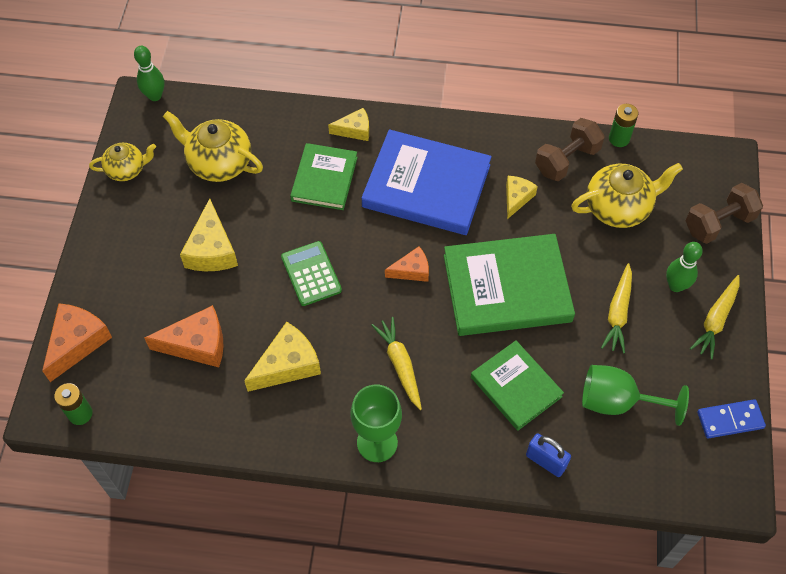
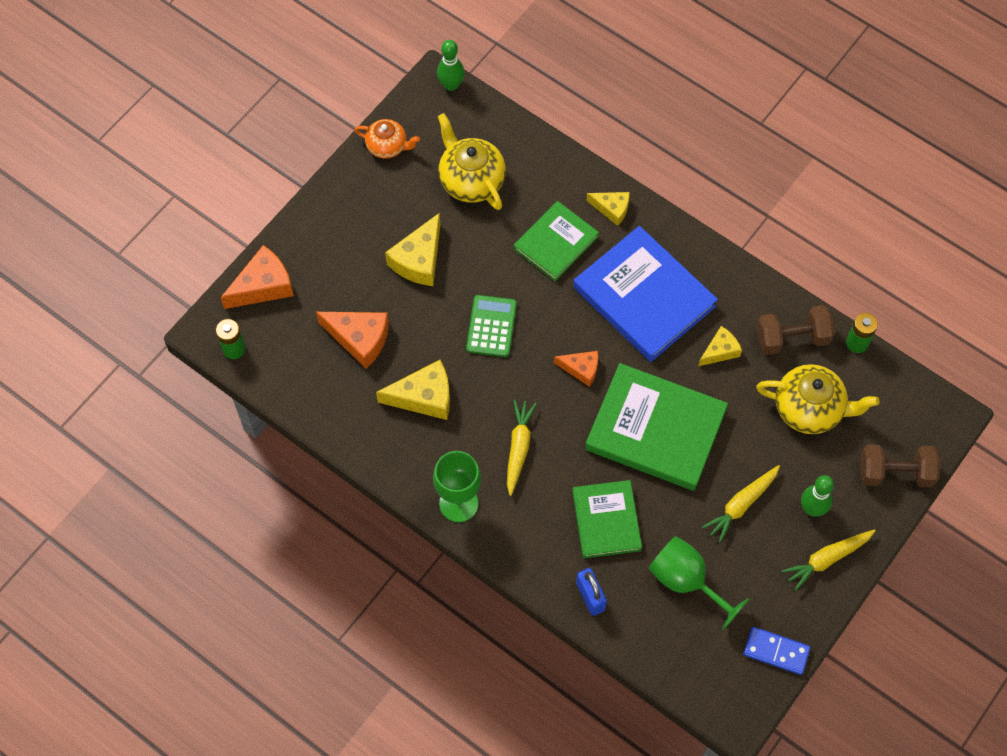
camera: 30 degrees right, 5 degrees up
yellow teapot [89,143,156,181] -> orange teapot [354,119,420,159]

